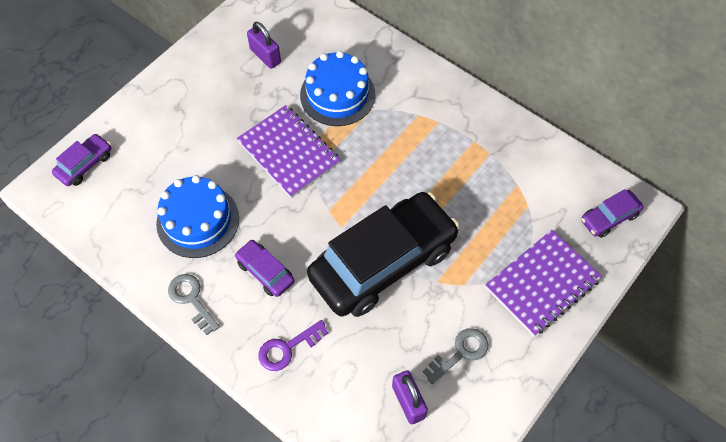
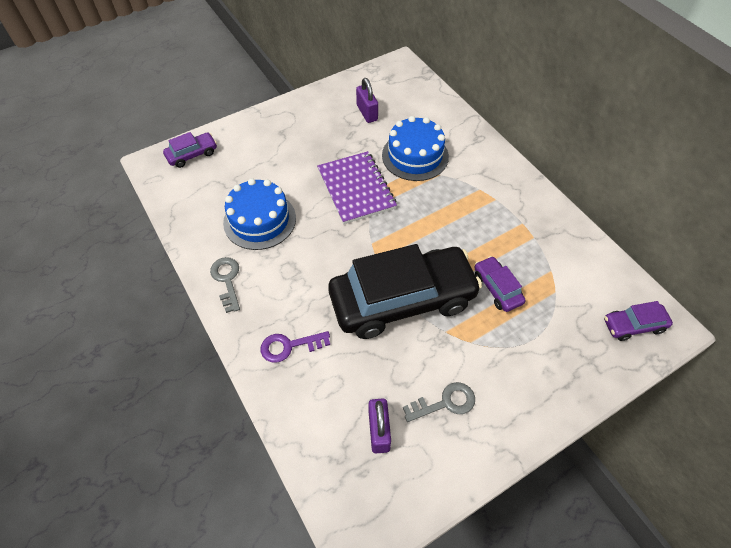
camera: 20 degrees right, 5 degrees down
purple car [235,240,294,297] -> purple car moved to [474,256,525,312]
purple notebook [485,230,602,336] -> none

